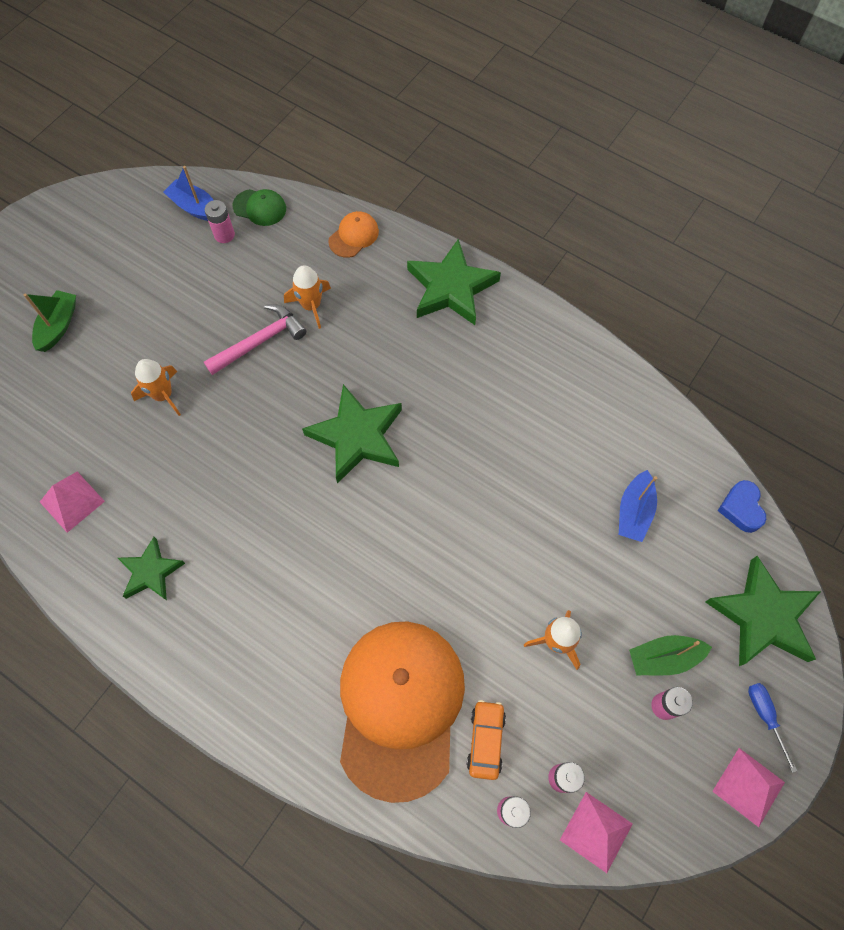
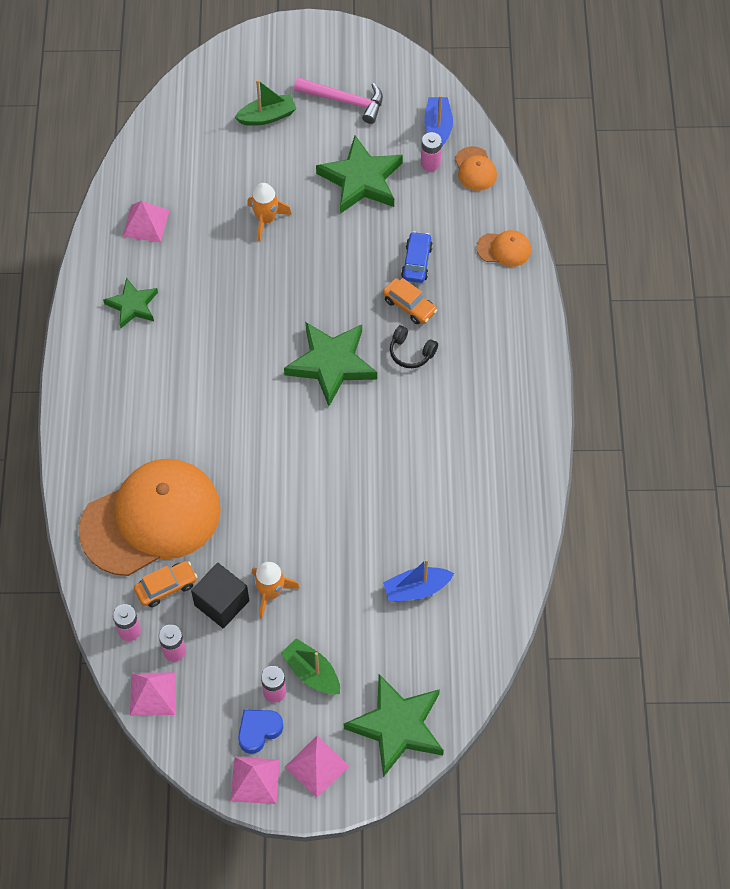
camera: 55 degrees right, 5 degrees down
pink hammer [204,304,306,375] -> pink hammer moved to [294,77,383,124]
green cap [232,189,286,226] -> orange cap [455,146,497,191]
orange rocket [284,265,331,329] -> blue car [401,231,433,283]
green star [407,239,501,325] -> green star moved to [316,136,403,214]
blue heart [718,480,766,533] -> blue heart moved to [238,710,283,754]
blue screwdriver [748,683,797,773] -> pink pyramid [285,736,349,798]
none -> black cube [191,563,249,628]
none -> orange car [383,278,437,324]
none -> black headphones [390,325,438,368]

